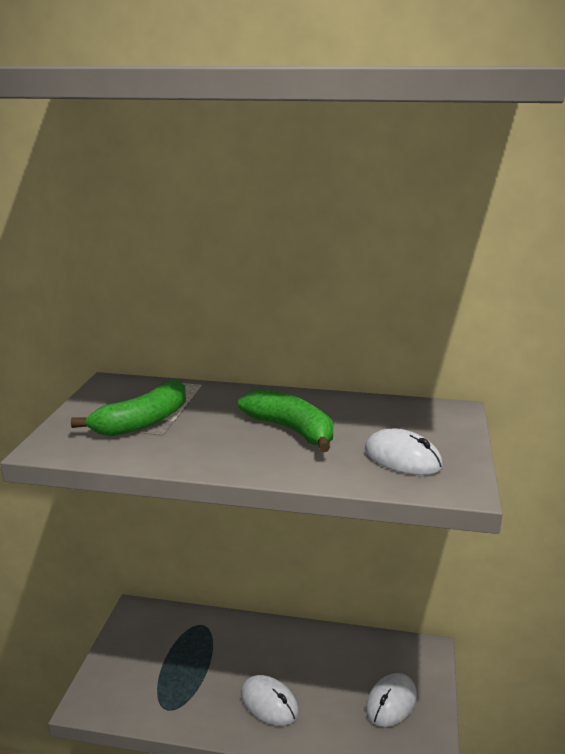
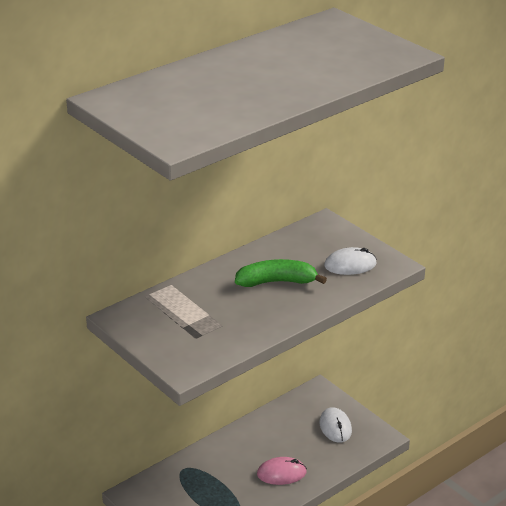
camera: 50 degrees left, 10 degrees up
green banana [71,380,186,436] -> none
white mouse [241,675,299,726] -> pink mouse [257,457,307,485]

